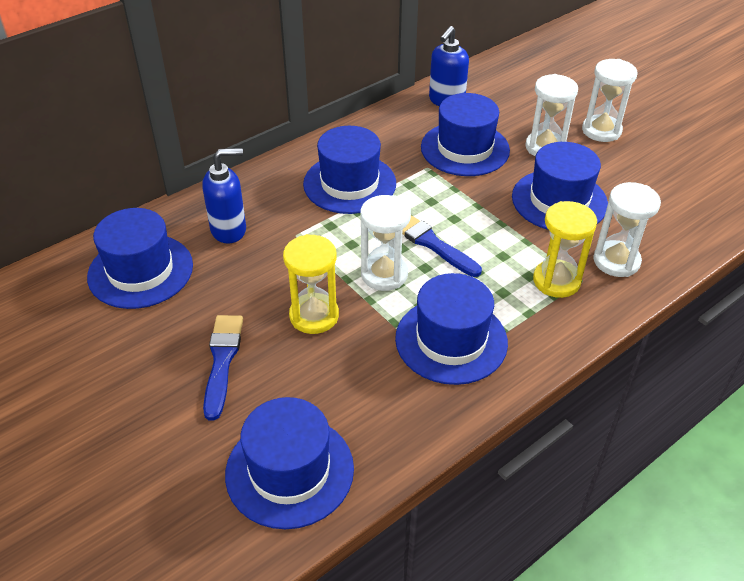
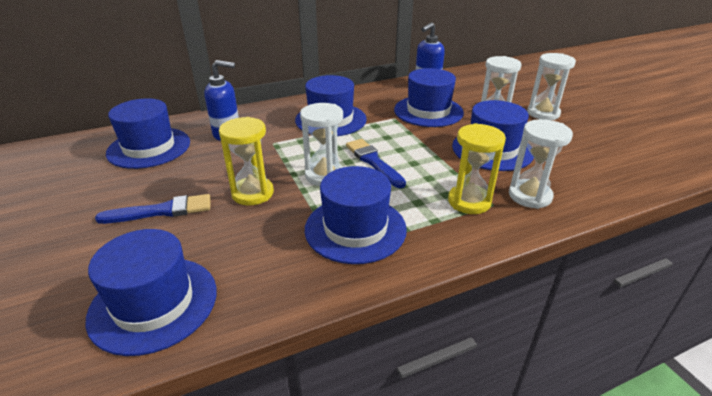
camera: 15 degrees right, 10 degrees down
blue brush [203,315,243,421] -> blue brush turned 60 degrees clockwise [95,194,211,224]

